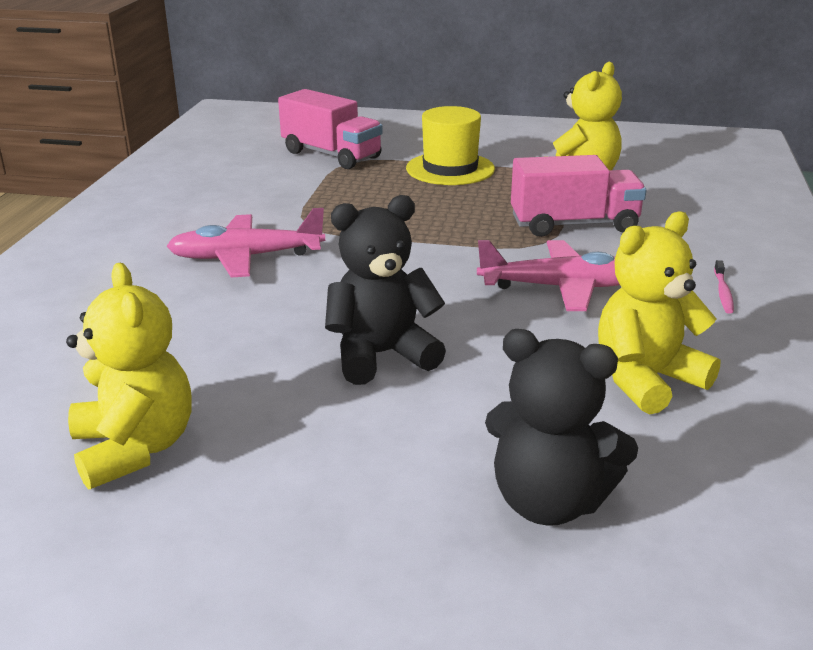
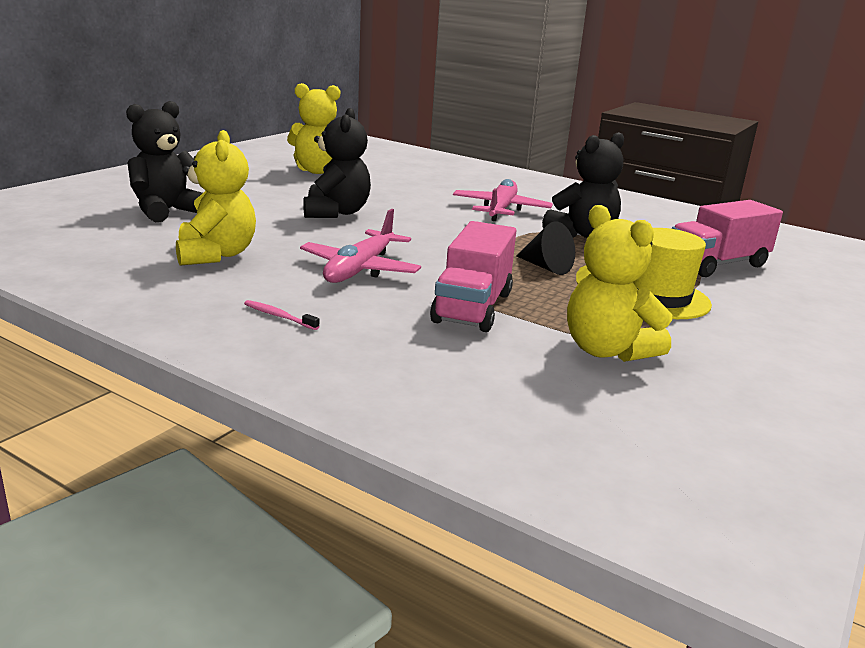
camera: 110 degrees right, 5 degrees down
none -> black cone [516,221,575,275]
none -> black teddy bear [542,132,624,238]

